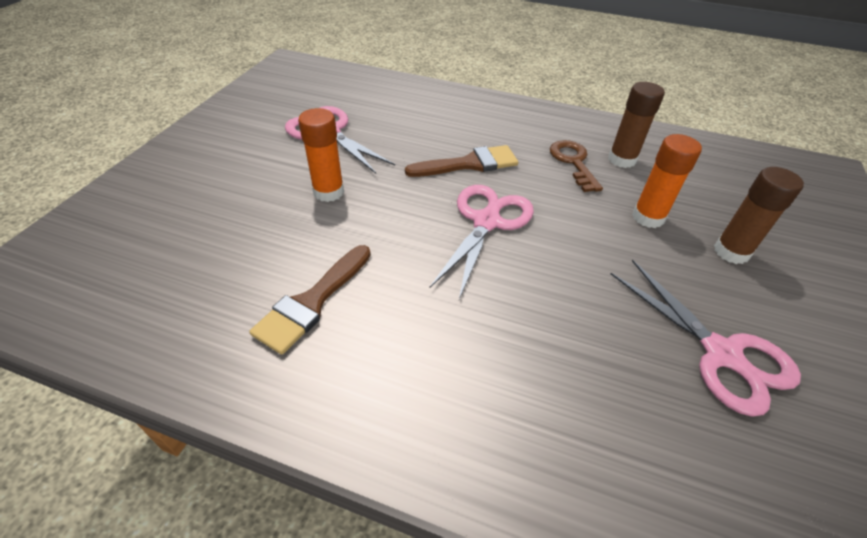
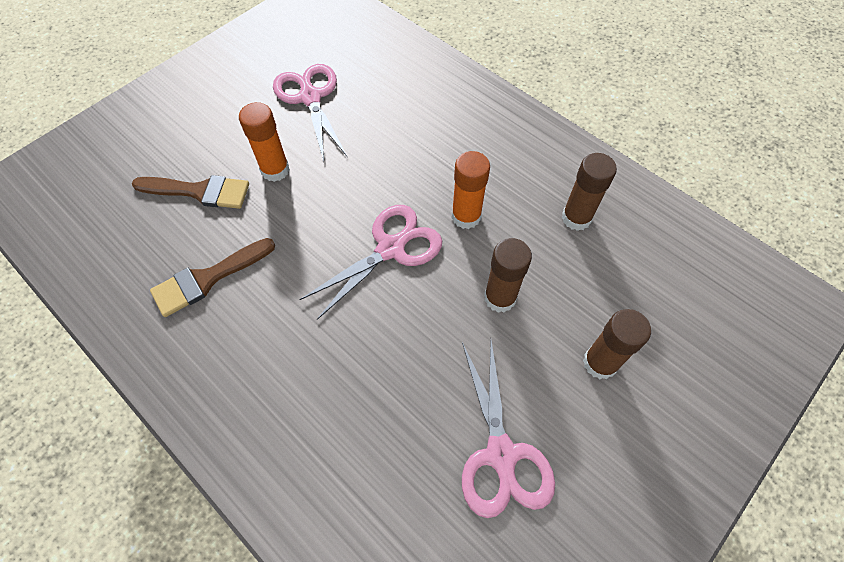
camera: 25 degrees right, 15 degrees up
brown brush [405,145,518,177] -> brown brush moved to [132,175,249,209]
brown key [550,140,603,192] -> none
orange glue stick [632,134,702,228] -> orange glue stick moved to [452,151,490,229]
none -> brown glue stick [484,238,532,313]

